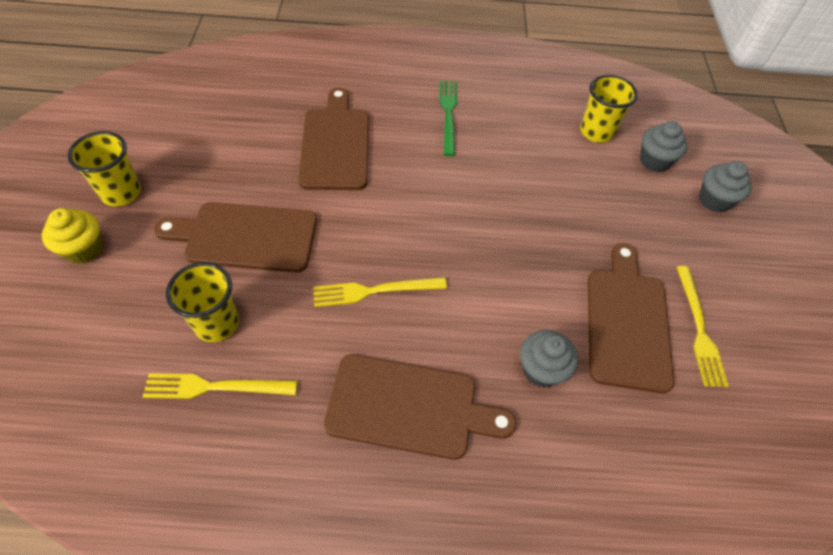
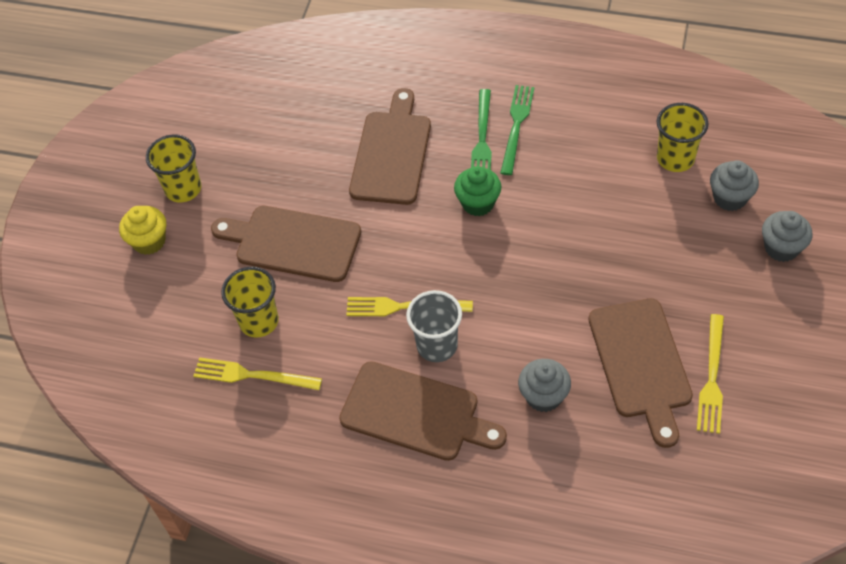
camera: 20 degrees right, 0 degrees up
brown cutting board [588,243,674,393] -> brown cutting board turned 150 degrees clockwise [588,298,693,448]
none -> grey cup [406,290,462,362]
none -> green cupcake [454,166,501,216]
none -> green fork [471,89,492,170]

